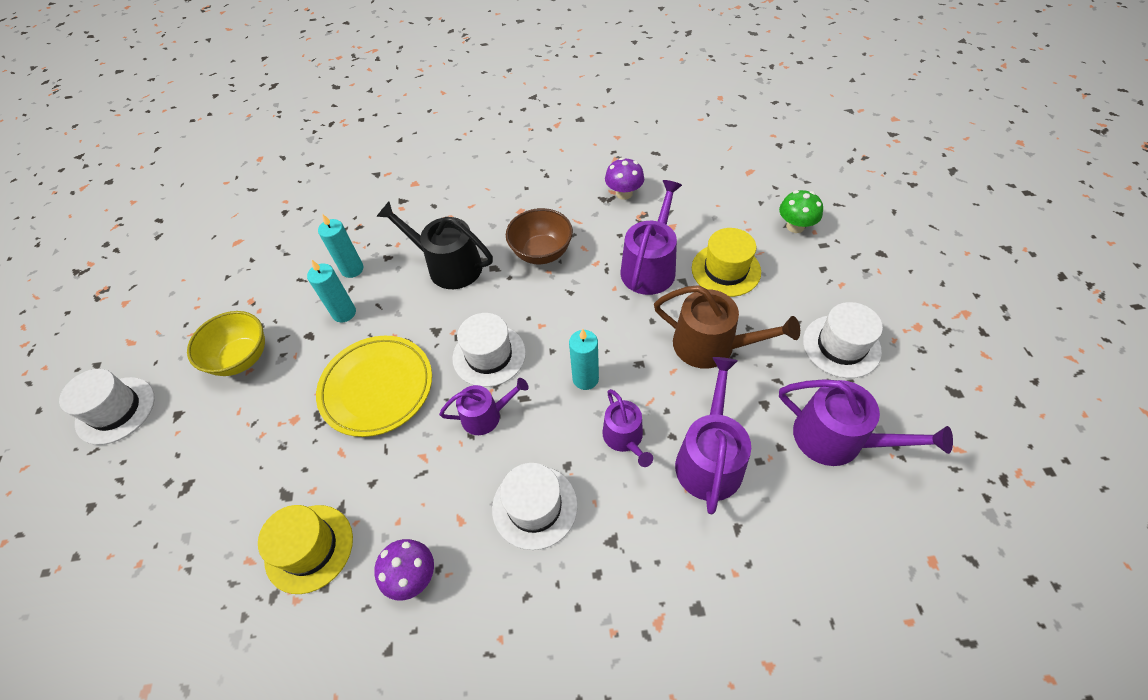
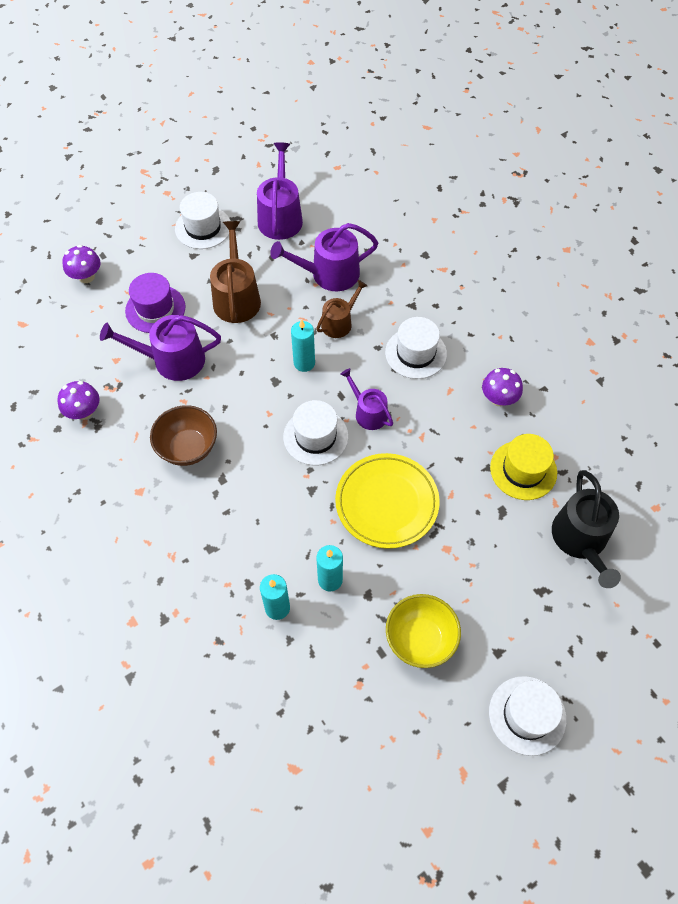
camera: 120 degrees left, 5 degrees up
black watering can [376,202,493,289] -> black watering can moved to [552,470,621,588]
purple watering can [603,389,653,467] -> brown watering can [316,280,367,338]
yellow hat [692,228,761,297] -> purple hat [125,273,185,333]
green mushroom [779,190,823,233] -> purple mushroom [62,245,101,283]

